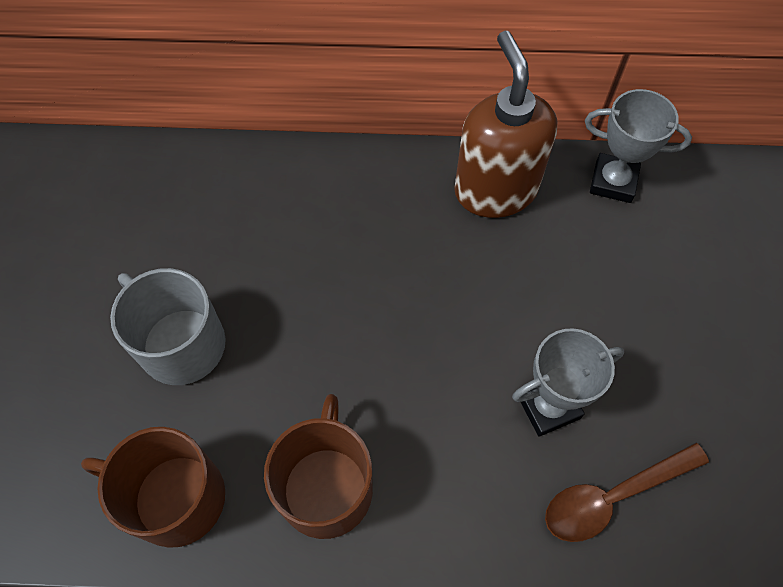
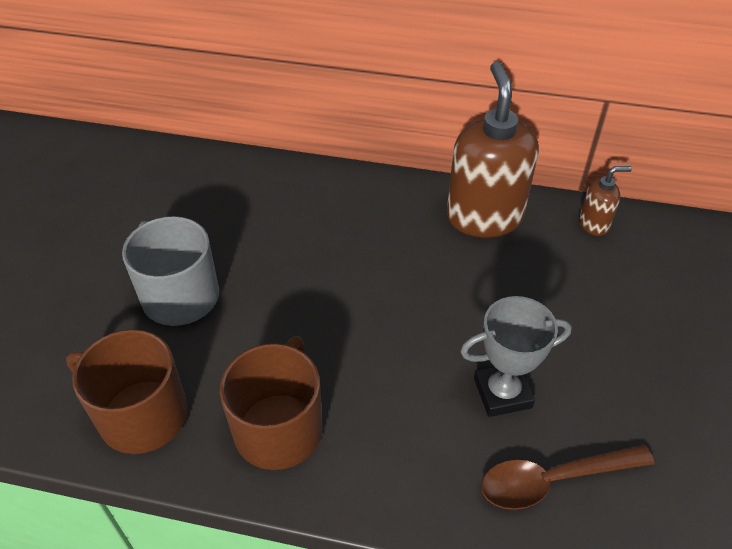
camera: 10 degrees right, 15 degrees down
grey trophy [585,89,692,203] -> brown soap dispenser [579,166,632,236]

